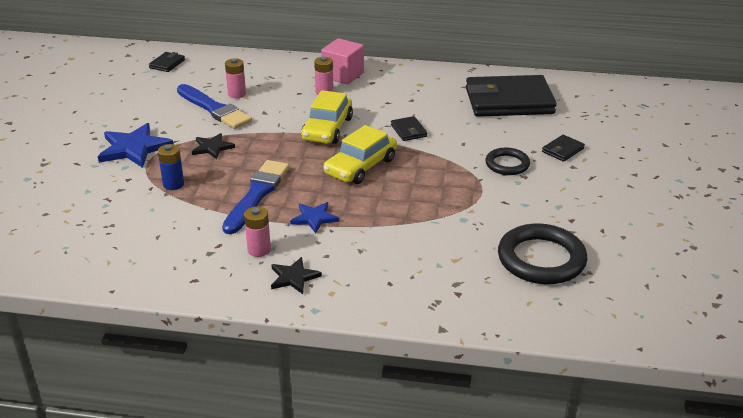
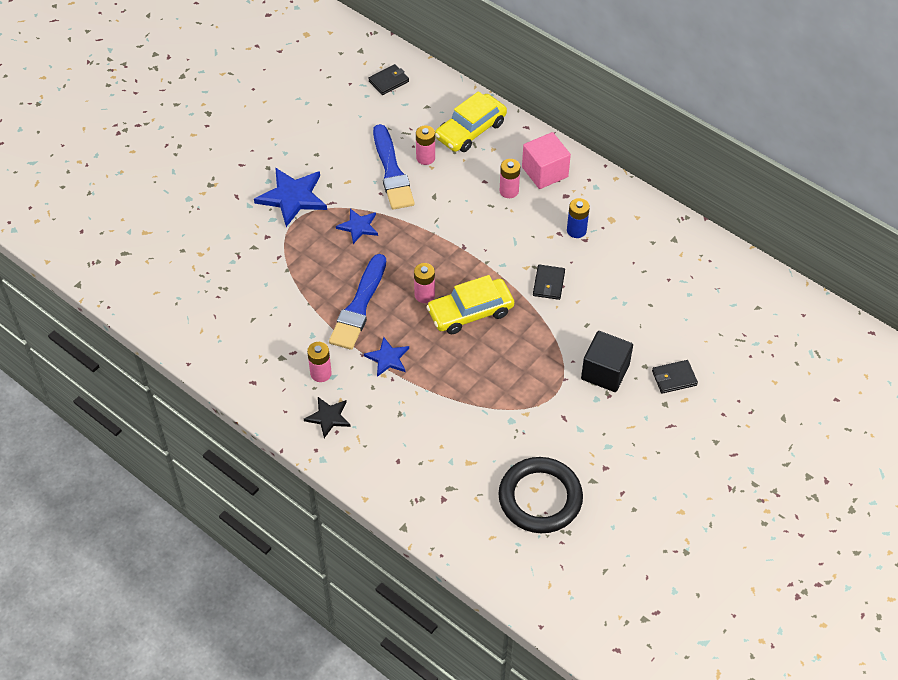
camera: 30 degrees right, 20 degrees up
blue battery [158,144,184,190] -> blue battery moved to [567,198,590,238]
black star [192,133,235,159] -> blue star [336,209,378,244]
blue brush [222,160,289,234] -> blue brush turned 150 degrees clockwise [329,254,386,350]
yellow car [301,90,353,144] -> yellow car moved to [435,91,507,152]
black wallet [466,75,557,117] -> none
black ring [485,148,530,175] -> black cube [581,331,633,392]
none -> pink battery [414,263,435,303]

